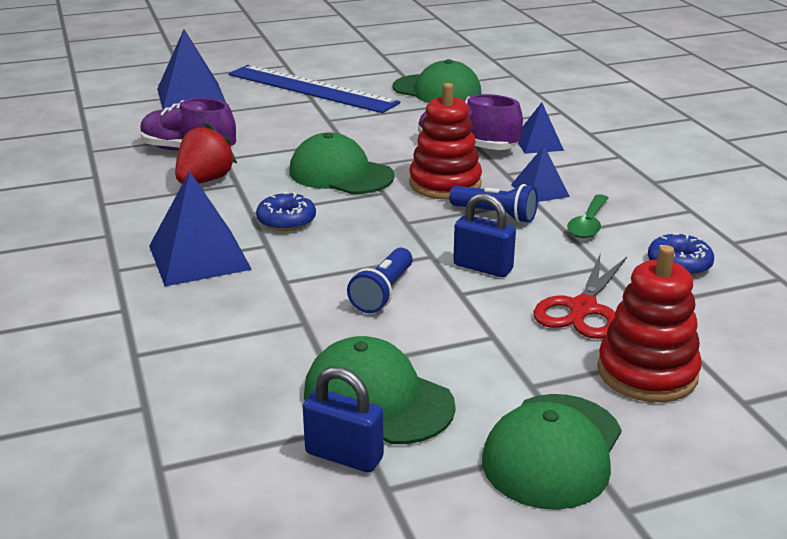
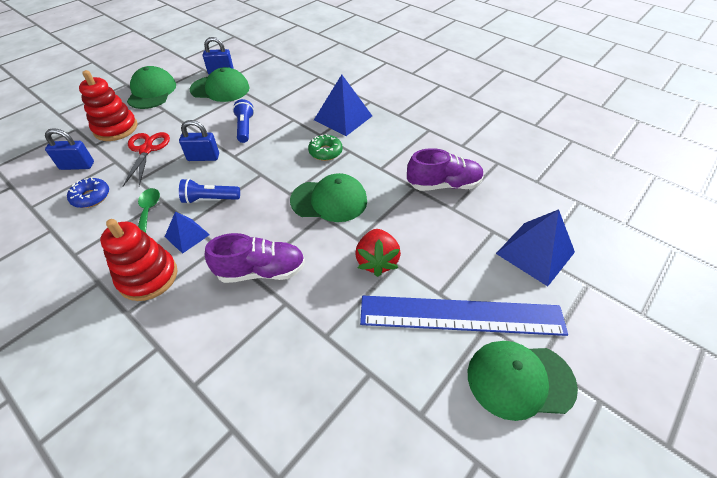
camera: 150 degrees right, 20 degrees up
red strawberry [175,123,237,184] -> red strawberry moved to [355,229,401,277]
blue donut [256,192,316,231] -> green donut [308,134,343,161]
green cap [393,59,481,103] -> green cap moved to [468,341,578,421]
red stacking toy [409,83,482,200] -> red stacking toy moved to [100,219,177,301]
blue pyramid [518,102,564,154] -> none
none -> blue padlock [45,128,94,170]

